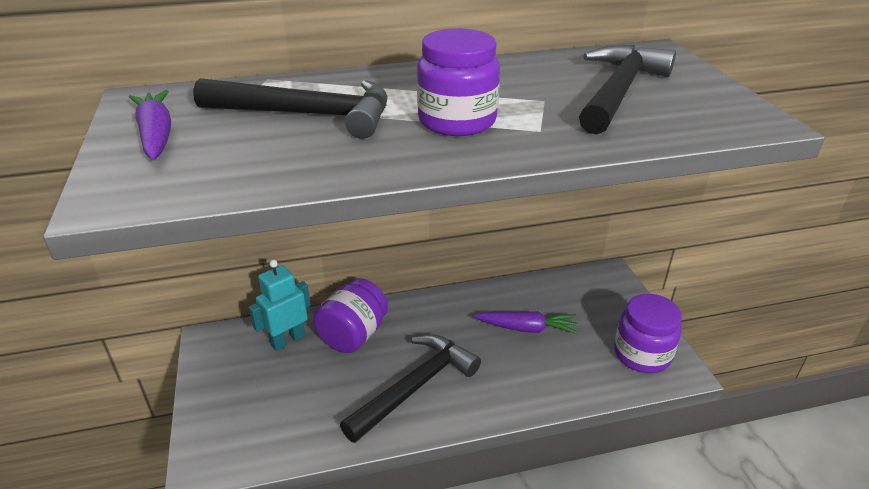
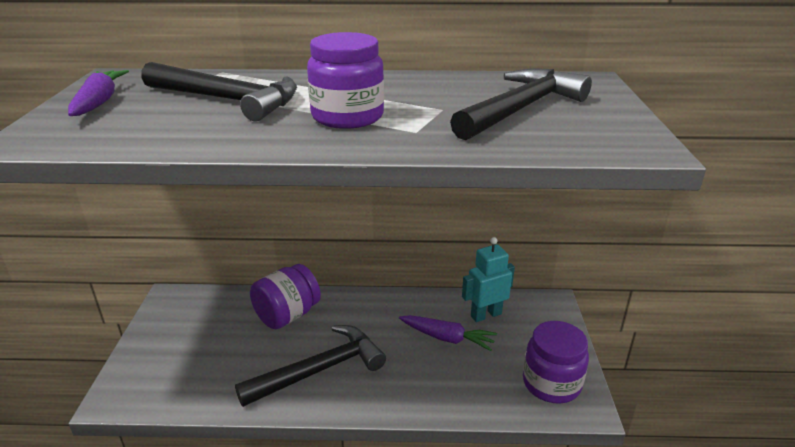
camera: 15 degrees right, 5 degrees down
turquoise robot [249,260,311,351] -> turquoise robot moved to [462,237,515,322]

